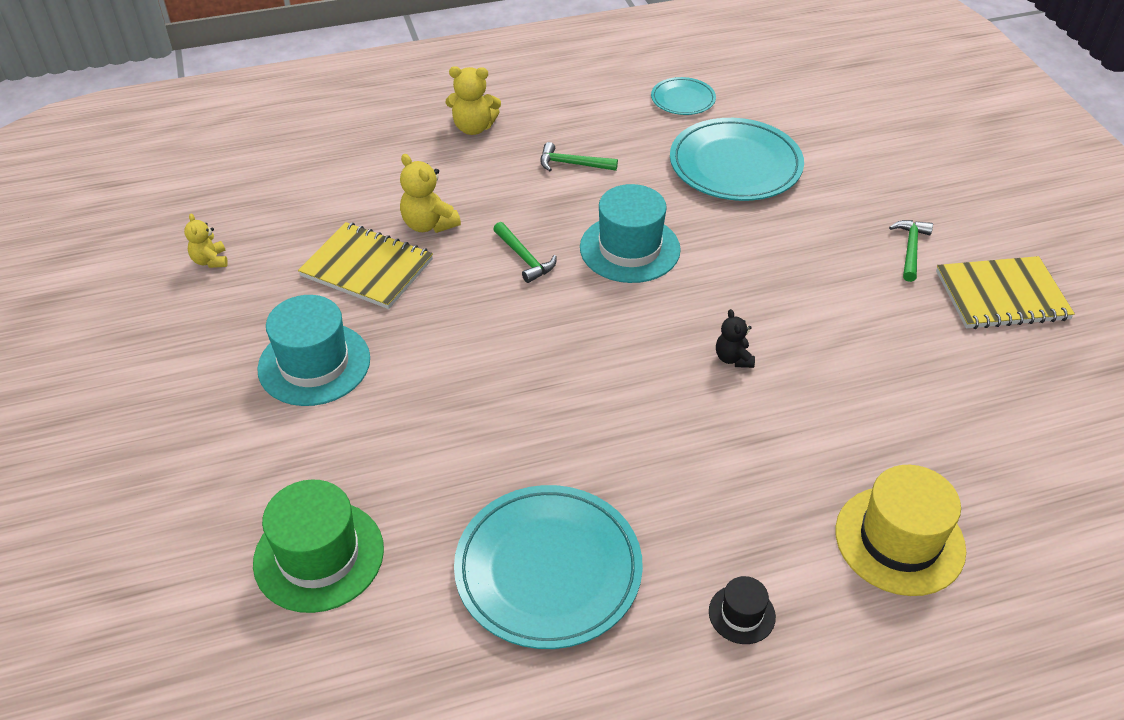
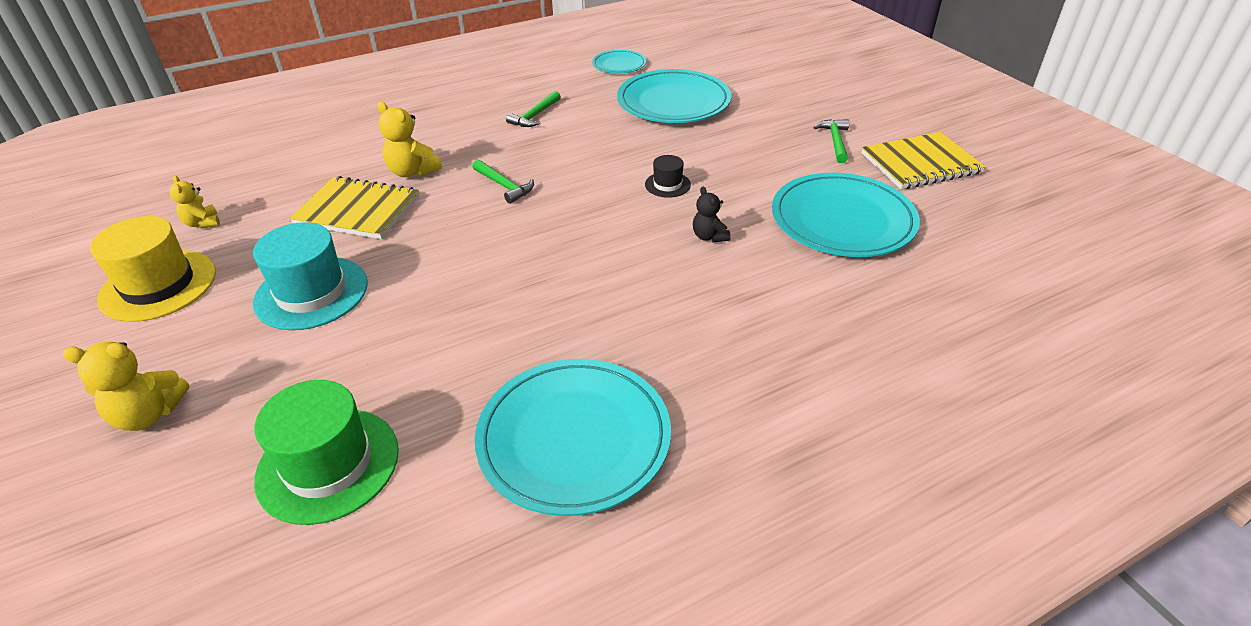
camera: 10 degrees left, 5 degrees down
yellow teddy bear [446,66,501,135] -> yellow teddy bear moved to [63,342,190,431]
green hammer [540,142,618,171] -> green hammer turned 60 degrees counterclockwise [506,91,561,127]
turquoise hat [580,184,681,283] -> none
black hat [709,576,776,644] -> black hat moved to [645,155,691,198]
yellow hat [835,465,966,596] -> yellow hat moved to [90,216,216,322]
none -> turquoise plate [772,173,920,257]

